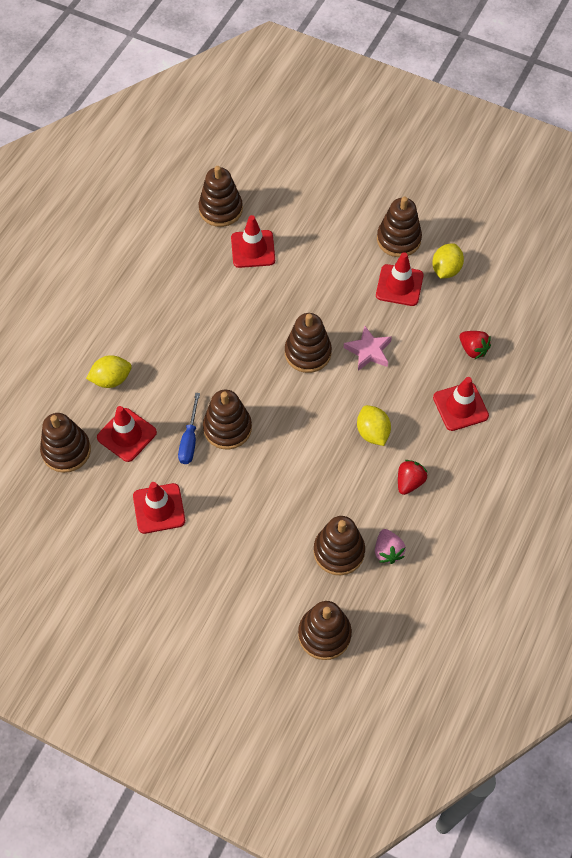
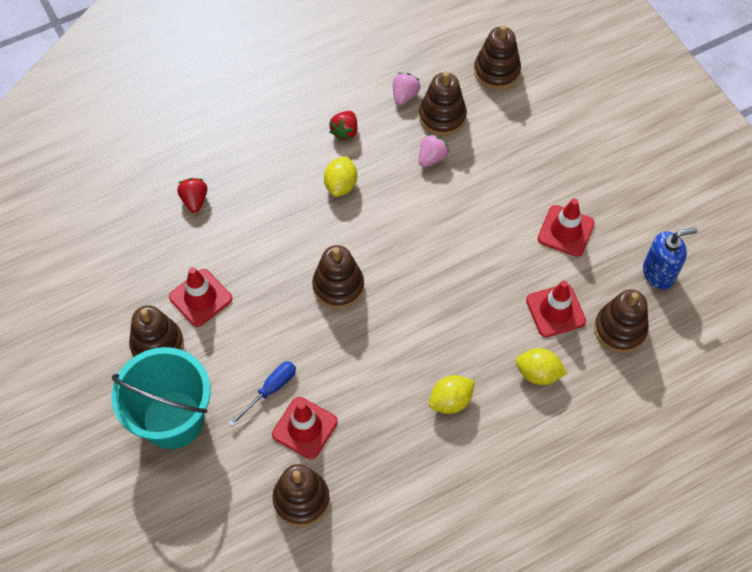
camera: 145 degrees left, 0 degrees up
blue screwdriver [178,393,200,464] -> blue screwdriver moved to [228,361,296,427]
brown stacking toy [203,390,252,449] -> none
pink star [344,325,392,371] -> none
red strawberry [398,460,427,495] -> red strawberry turned 45 degrees counterclockwise [329,111,358,141]
yellow lemon [432,244,464,279] -> yellow lemon moved to [429,375,475,414]
red traffic cone [433,377,489,431] -> none
none -> turquoise bucket [112,347,211,449]
none -> pink strawberry [419,134,449,167]
none -> blue soap dispenser [643,228,697,289]

